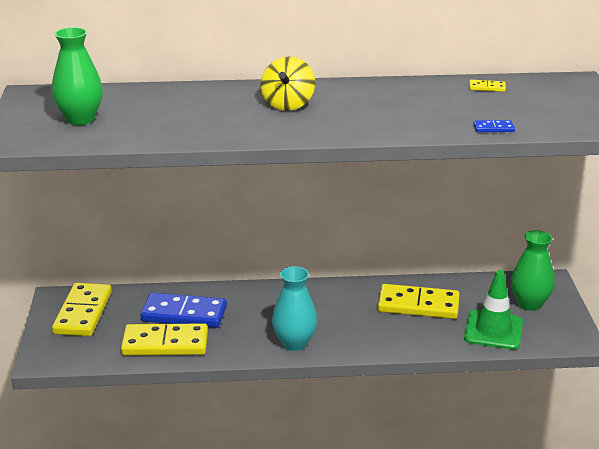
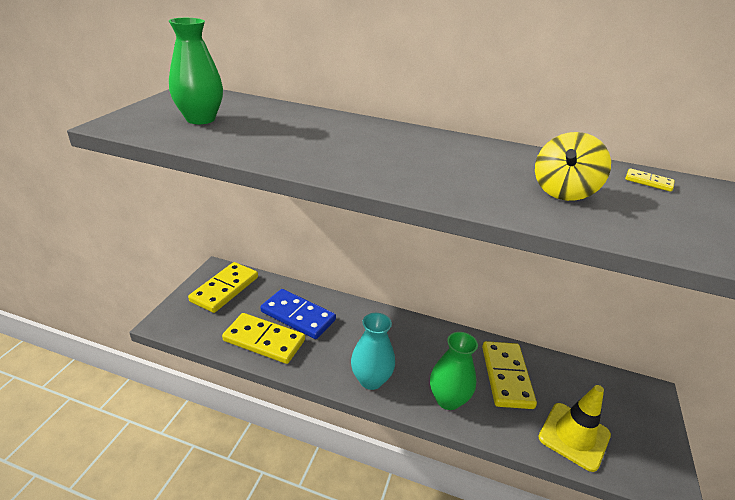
camera: 20 degrees right, 5 degrees up
yellow spinning top [261,56,315,111] -> yellow spinning top moved to [535,132,611,201]
yellow domino [378,284,460,319] -> yellow domino turned 60 degrees clockwise [482,341,537,409]
green traffic cone [464,270,523,350] -> yellow traffic cone [538,385,611,472]
blue domino [473,120,515,132] -> none
green vase [511,230,555,311] -> green vase moved to [430,332,478,410]

